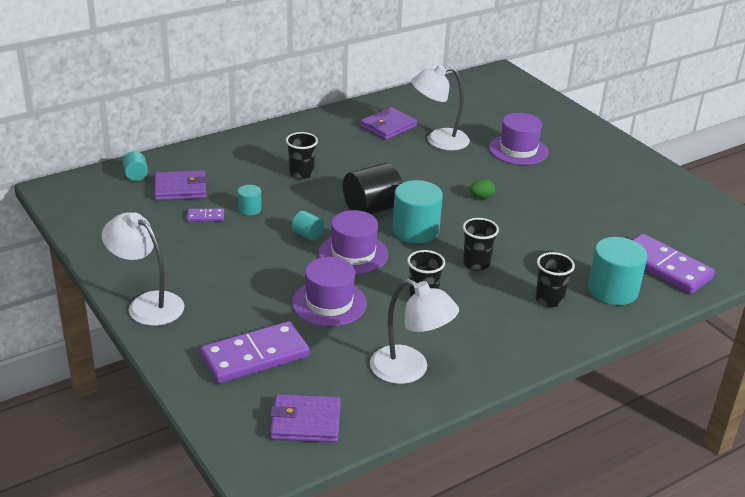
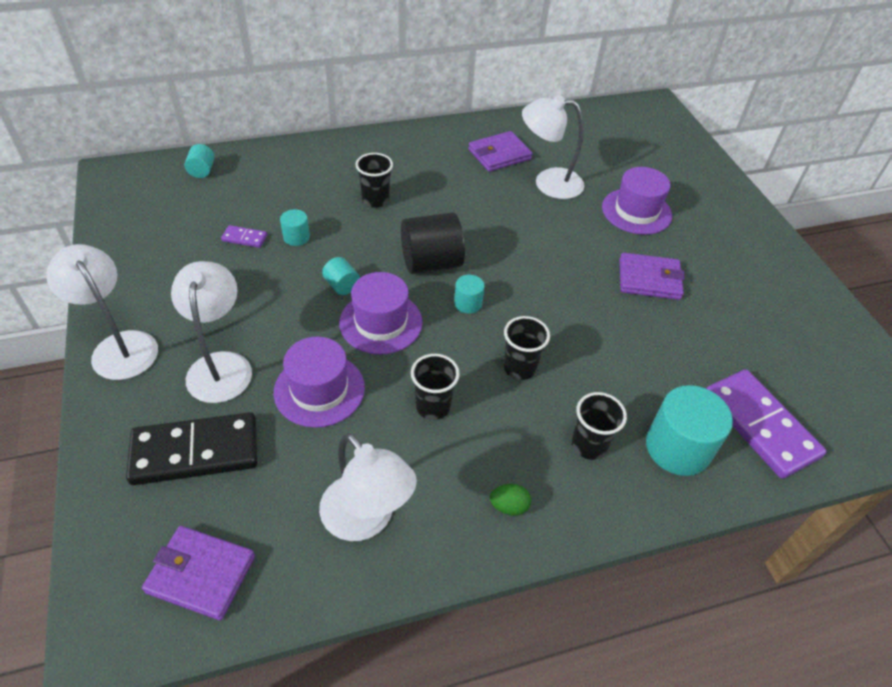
camera: 15 degrees right, 15 degrees up
purple wallet [154,170,207,201] -> purple wallet moved to [619,252,685,300]
purple domino [200,321,310,384] -> black domino [126,412,257,485]
turquoise cylinder [392,180,443,243] -> turquoise cylinder [454,275,485,314], size x0.50
green egg [470,179,495,199] -> green egg moved to [490,484,531,516]
none -> white lamp [171,261,252,403]

